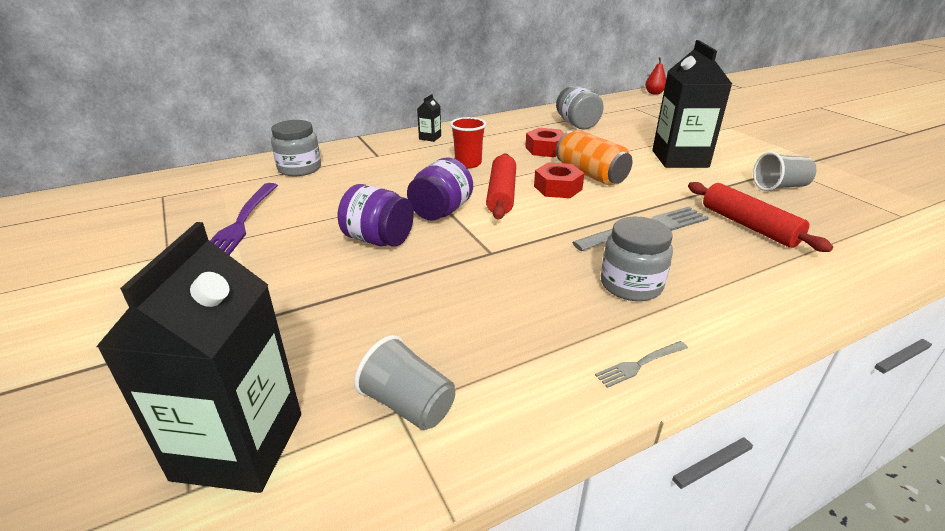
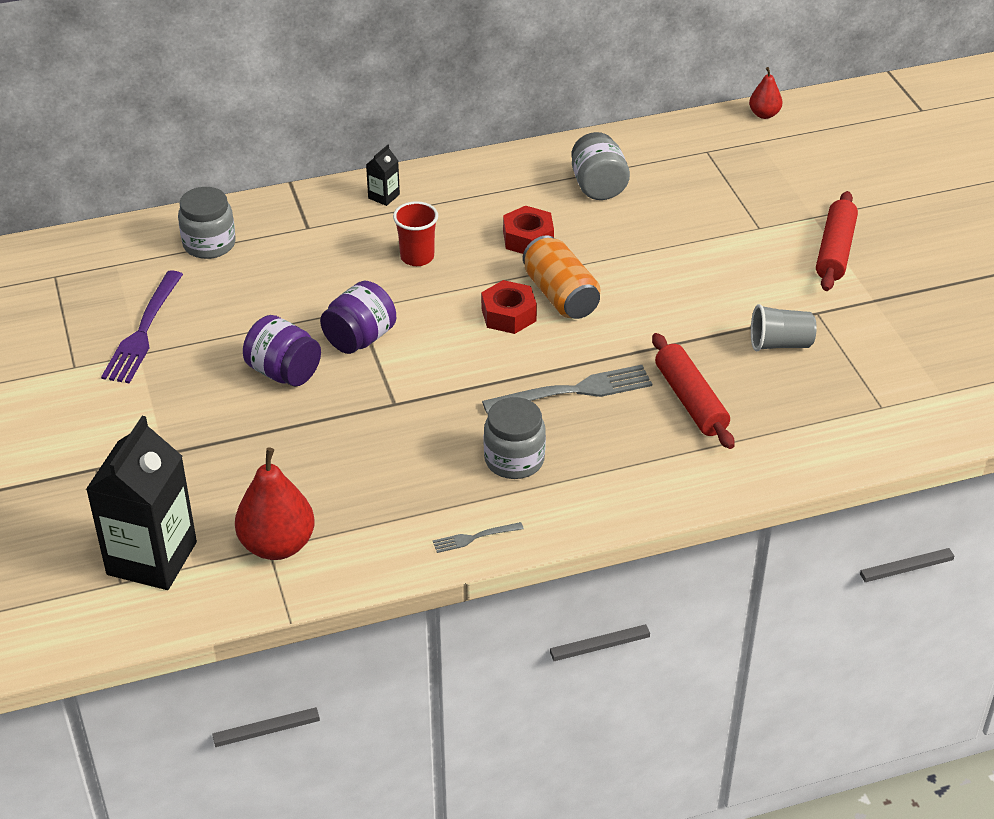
camera: 10 degrees right, 10 degrees up
grey cup [354,335,455,430] -> red pear [235,448,315,560]
red rolling pin [486,153,516,219] -> red rolling pin moved to [816,191,858,291]
black carton [652,40,732,168] -> none

